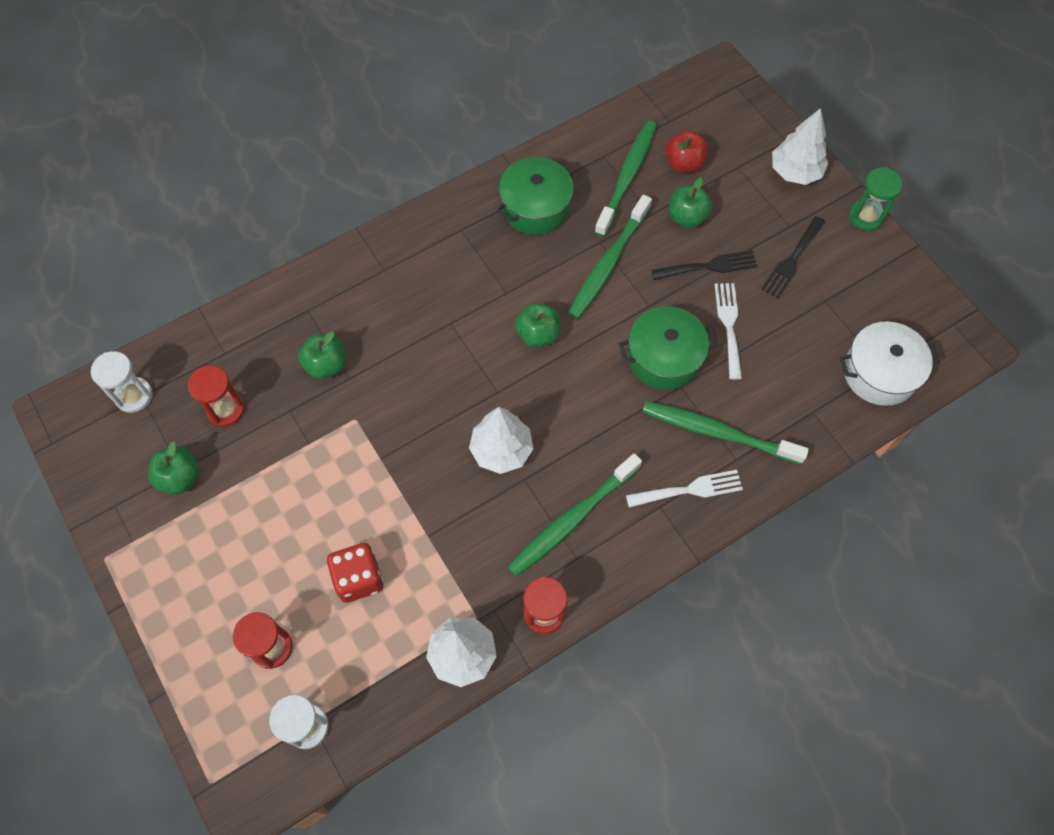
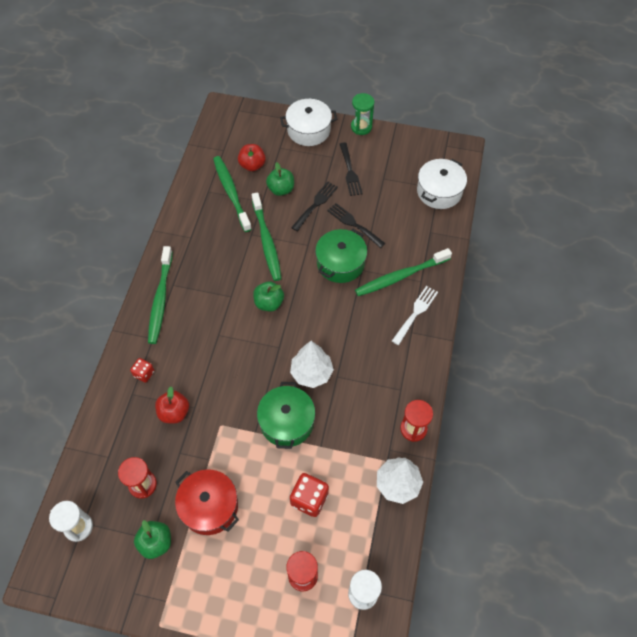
camera: 45 degrees left, 5 degrees down
green apple [298,331,345,379] -> red apple [155,387,189,424]
green pot [497,157,575,235] -> green pot moved to [257,382,315,449]
green toothbrush [507,453,642,577] -> green toothbrush moved to [148,246,173,344]
white fork [714,283,742,380] -> black fork [327,203,385,248]
white tree [772,108,828,185] -> white pot [280,99,337,146]
none -> red dice [130,358,154,383]
none -> red pot [175,469,239,535]

